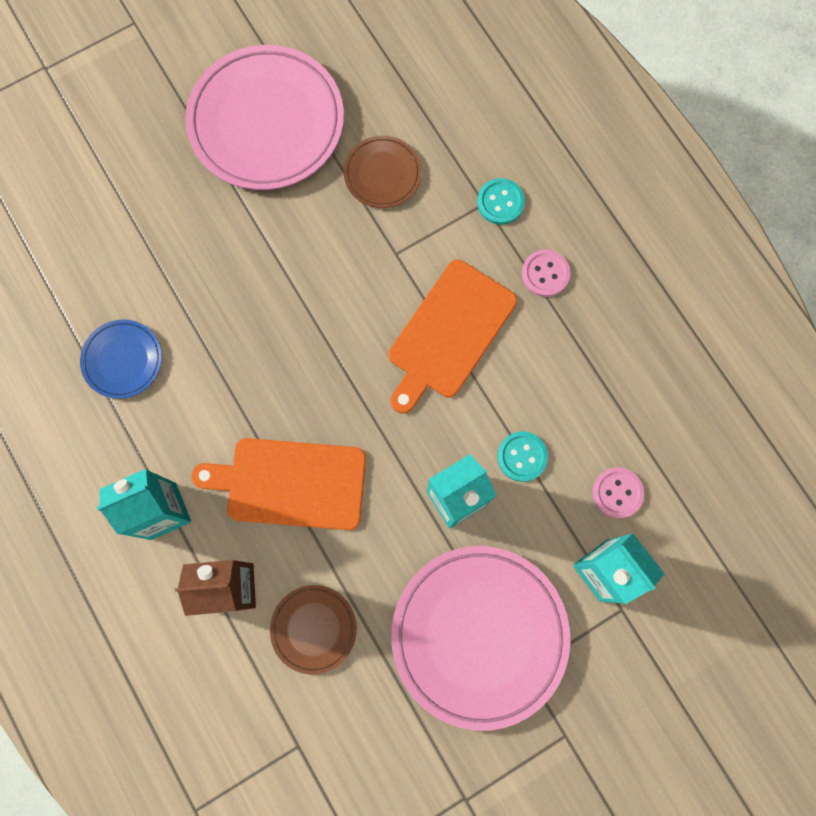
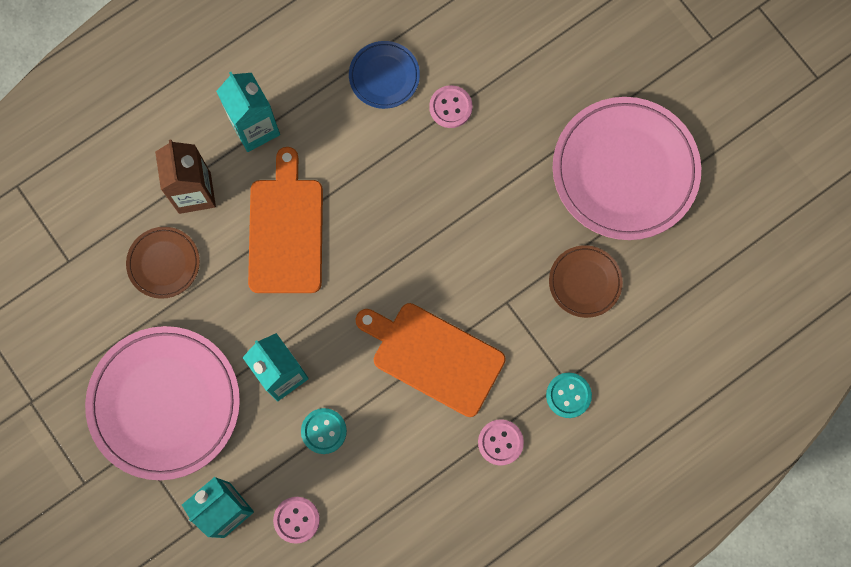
camera: 85 degrees right, 0 degrees up
none -> pink button [429,85,473,128]

